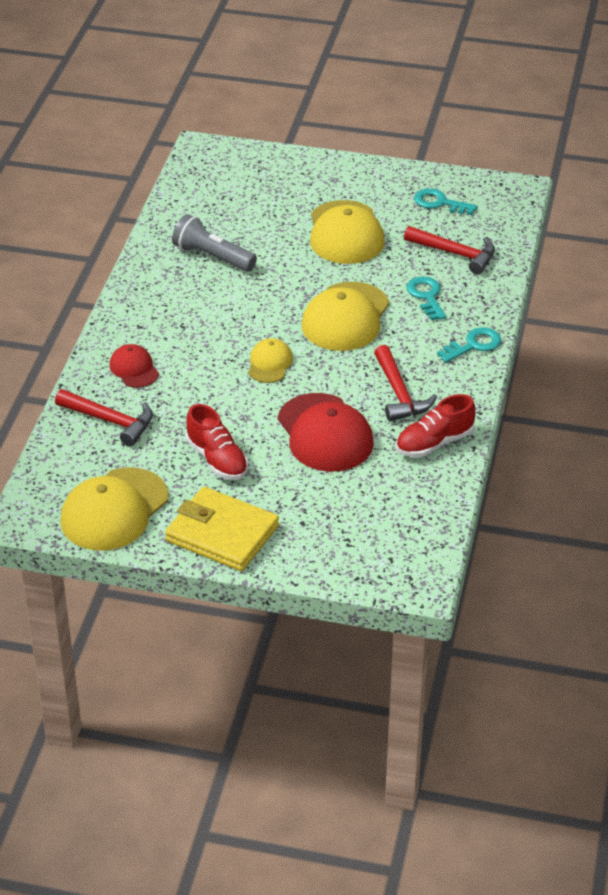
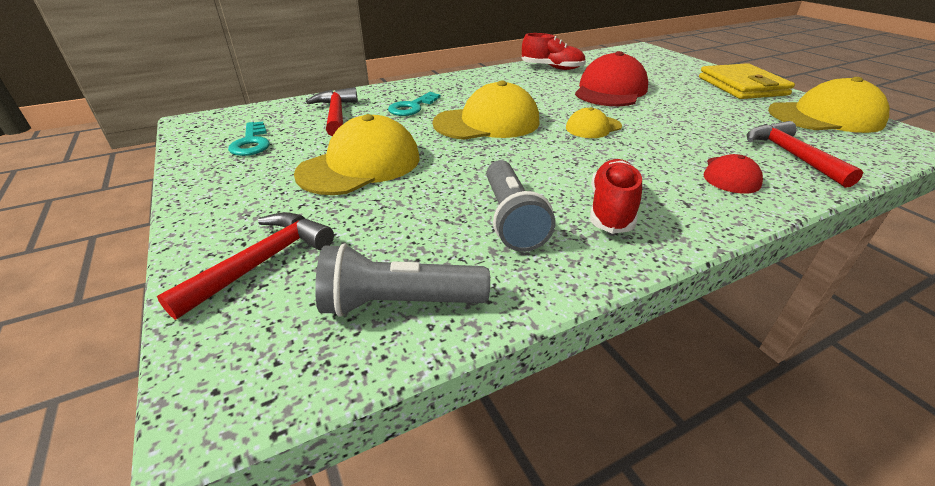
camera: 130 degrees left, 5 degrees down
red shoe [186,404,248,480] -> red shoe moved to [590,159,642,234]
red hammer [374,345,437,421] -> red hammer moved to [157,212,334,320]
turquoise key [437,327,501,363] -> none
none -> grey flashlight [315,243,490,317]

